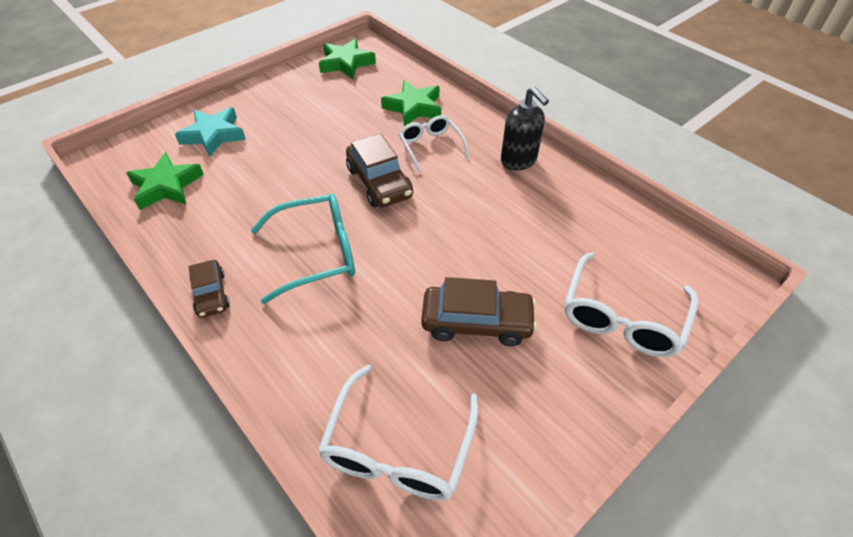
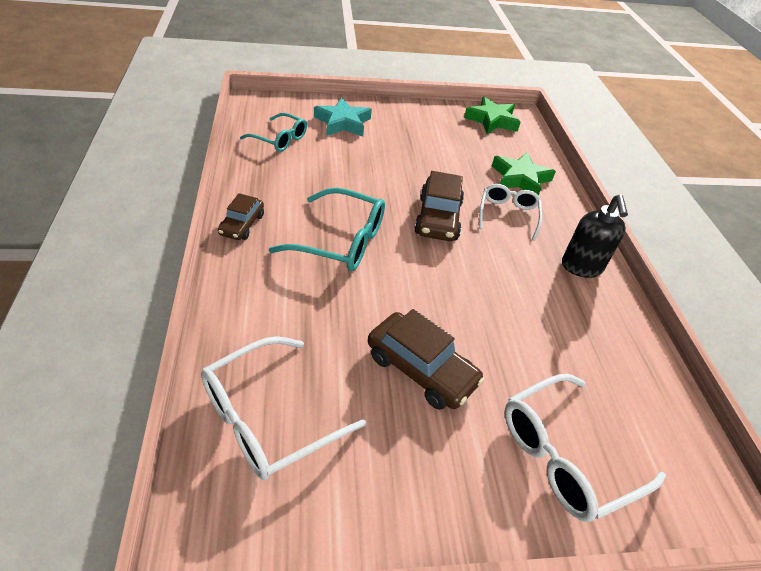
camera: 30 degrees right, 5 degrees down
green star [126,152,204,210] -> turquoise glasses [240,113,307,152]

